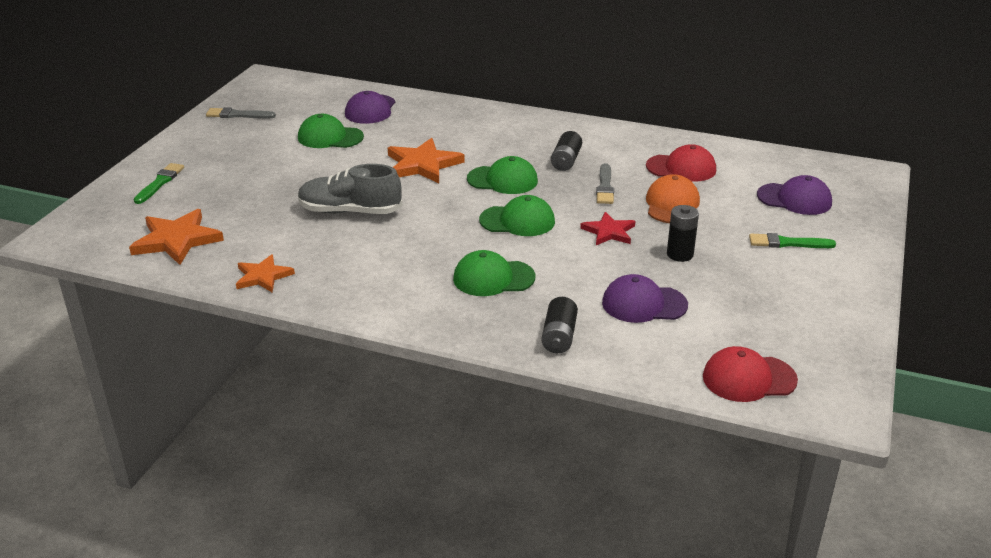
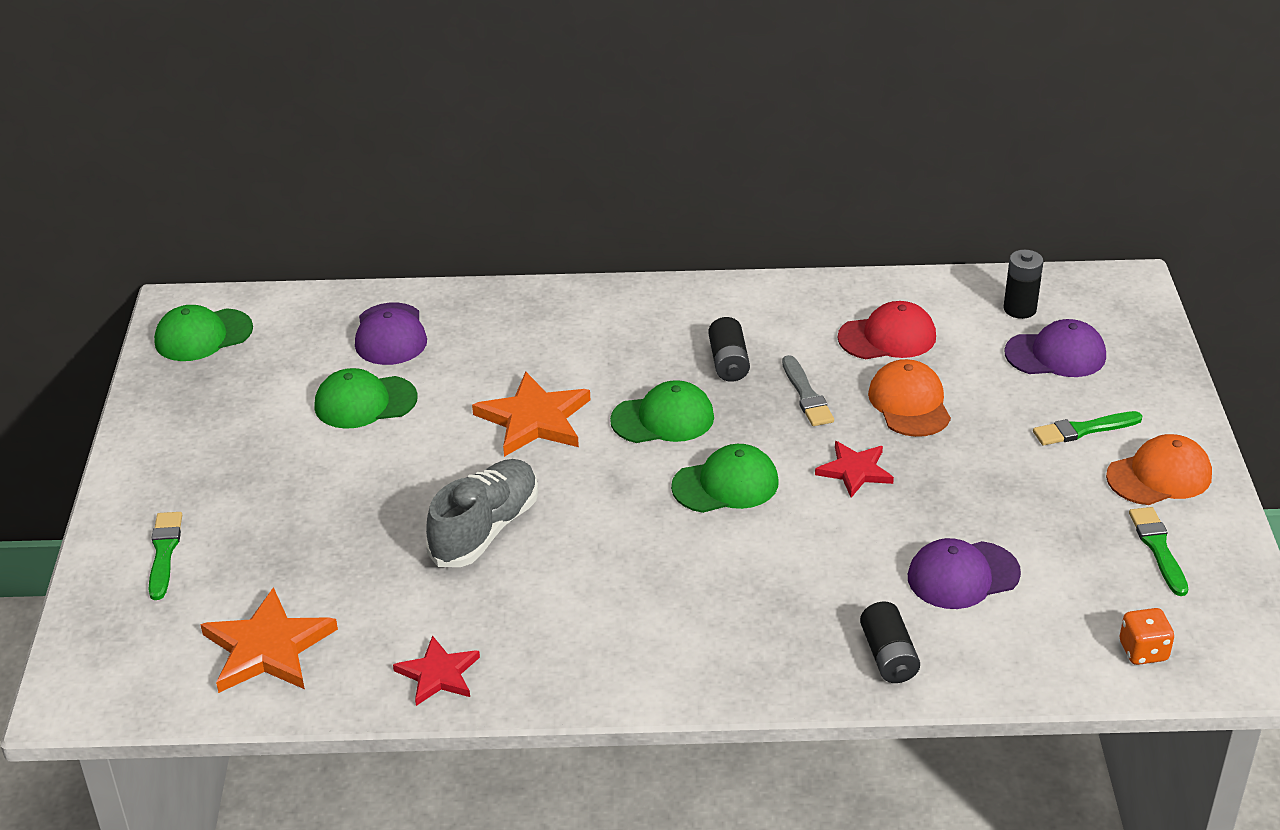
camera: 20 degrees left, 5 degrees up
grey brush [206,107,276,119] -> none
orange star [236,254,295,292] -> red star [393,635,480,706]
grey shoe [298,164,403,214] -> grey shoe turned 135 degrees clockwise [426,459,538,567]
green cap [453,250,536,296] -> green cap moved to [154,305,253,361]
black battery [667,205,699,262] -> black battery moved to [1004,250,1043,319]
red cap [703,346,798,402] -> orange dice [1120,608,1174,665]
none -> orange cap [1106,434,1212,505]
none -> green brush [1129,507,1188,596]

